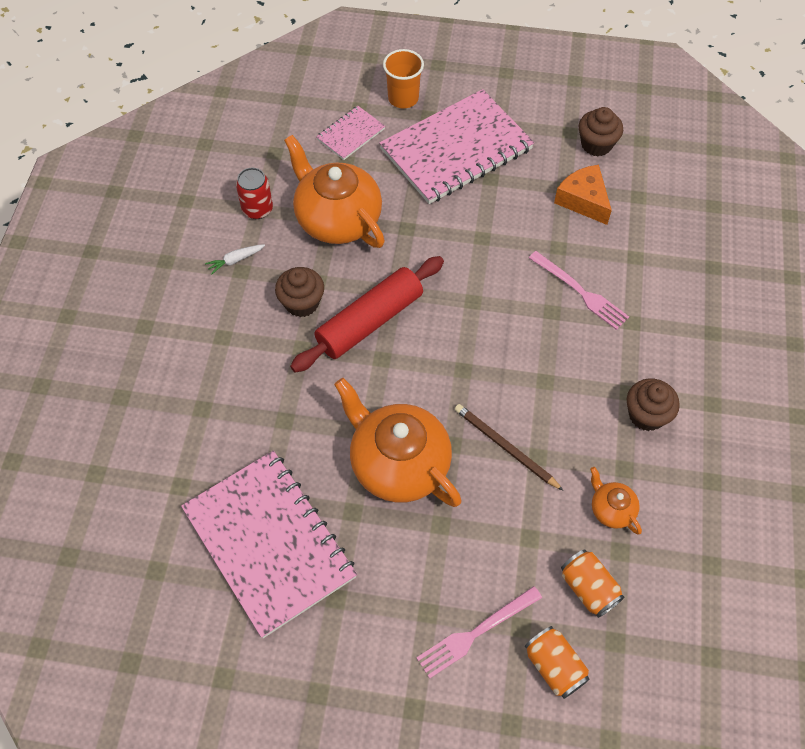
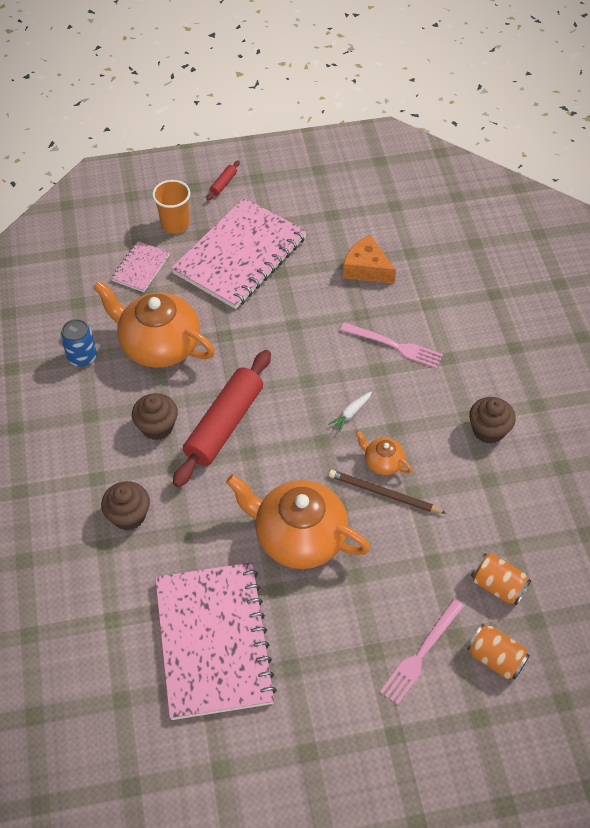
camera: 20 degrees left, 5 degrees down
pink notebook [181,451,357,638] -> pink notebook turned 45 degrees clockwise [155,562,277,720]
white carrot [205,244,265,275] -> white carrot moved to [328,391,372,433]
red can [236,168,273,219] -> blue can [61,319,97,367]
brown cupcake [579,107,623,156] -> brown cupcake moved to [101,481,150,530]
orange teapot [590,467,642,535] -> orange teapot moved to [355,430,412,475]
none -> red rolling pin [207,160,240,200]

